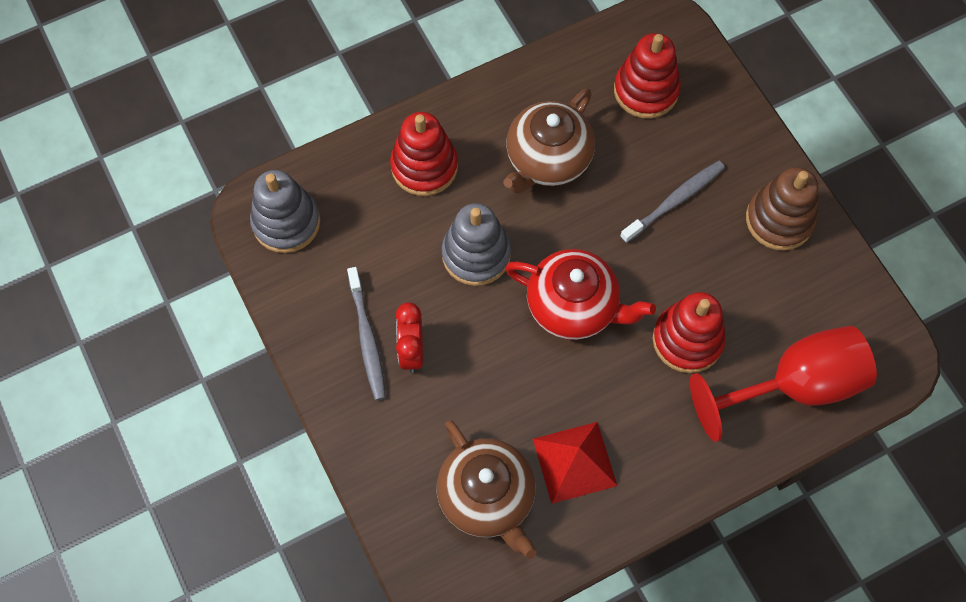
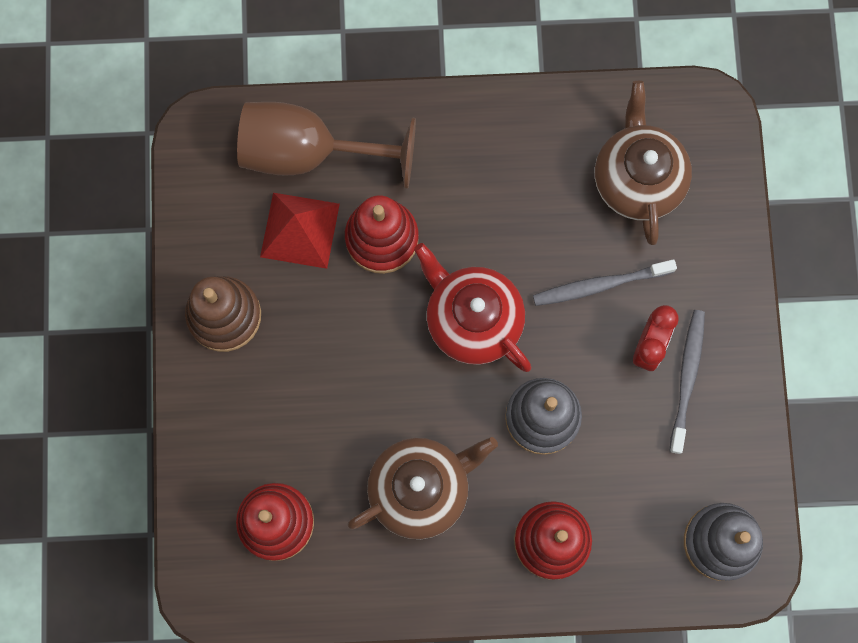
camera: 155 degrees left, 10 degrees up
red pyramid [533,422,617,504] -> red pyramid moved to [260,193,340,269]
grey toothbrush [620,161,725,243] -> grey toothbrush moved to [533,259,677,306]
red goblet [690,326,877,442] -> brown goblet [237,102,416,189]

